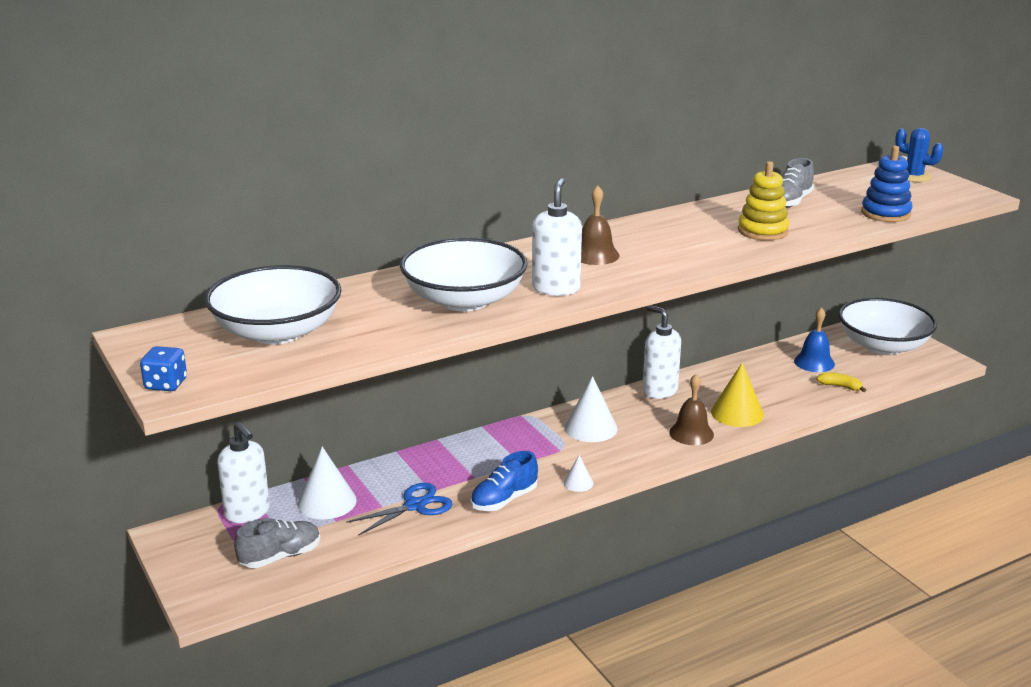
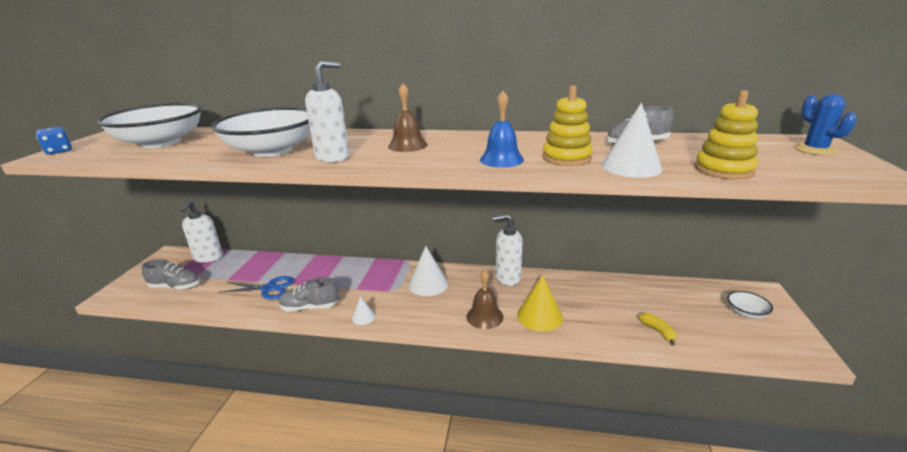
camera: 40 degrees right, 0 degrees up
white cone [297,447,357,519] -> white cone moved to [602,103,662,178]
blue shoe [471,451,538,511] -> grey shoe [279,277,339,312]
white soap dispenser [642,305,681,399] -> white soap dispenser turned 90 degrees counterclockwise [492,214,523,286]
blue bell [794,307,835,372] -> blue bell moved to [480,91,524,167]
white bowl [839,298,937,355] -> white bowl [727,291,773,318], size x0.43
blue stacking toy [861,146,912,222] -> yellow stacking toy [695,90,758,180]

